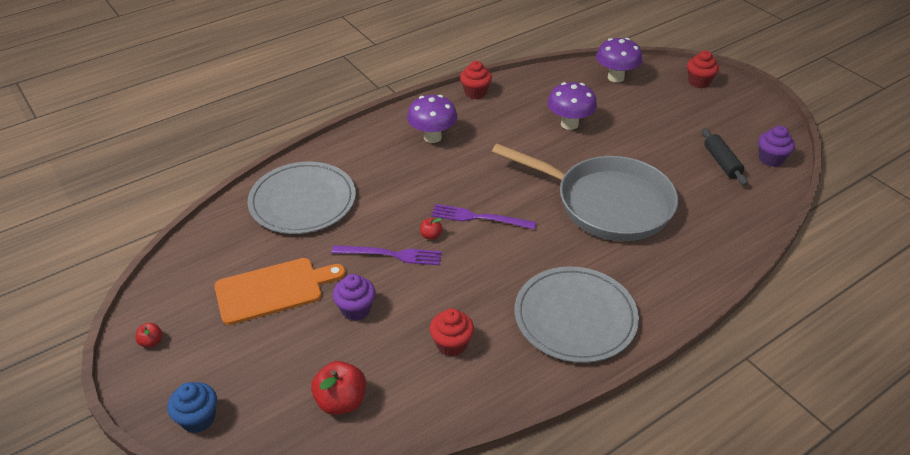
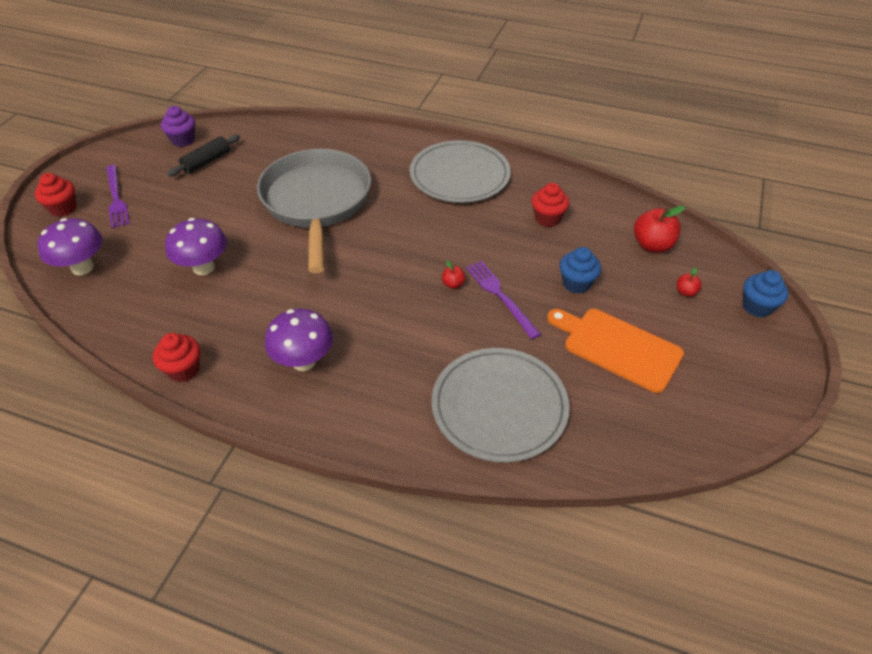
camera: 125 degrees left, 5 degrees up
red apple [136,323,162,347] -> red apple moved to [677,267,702,297]
purple cupcake [333,274,376,321] -> blue cupcake [560,247,601,294]
purple fork [431,204,536,230] -> purple fork moved to [106,165,130,228]

